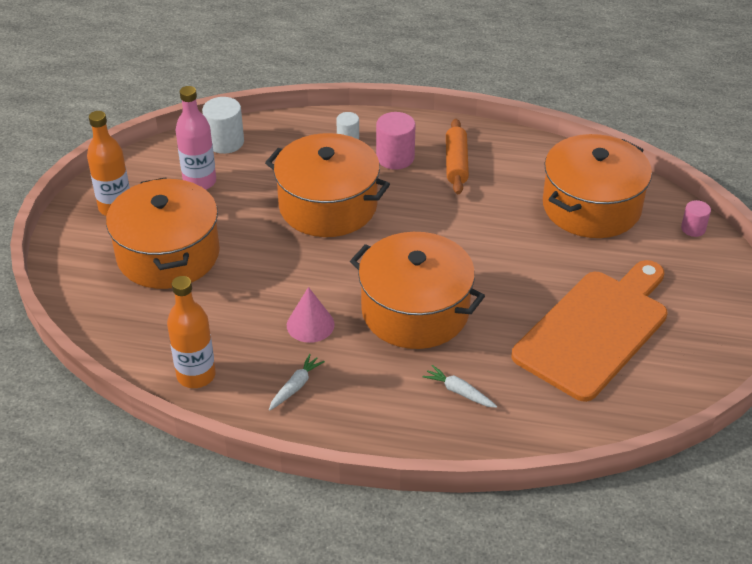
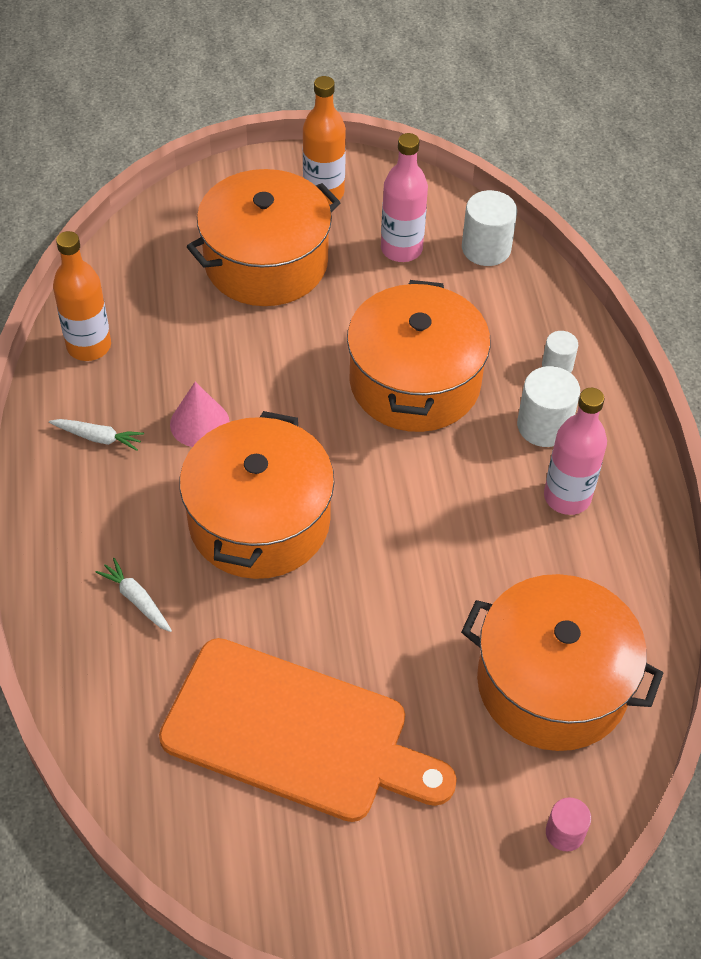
camera: 70 degrees right, 10 degrees up
pink cylinder [376,112,416,170] -> white cylinder [517,366,580,447]
white carrot [422,365,497,408] -> white carrot turned 60 degrees counterclockwise [95,558,172,632]
orange rolling pin [446,119,469,194] -> pink bottle [544,388,607,515]

